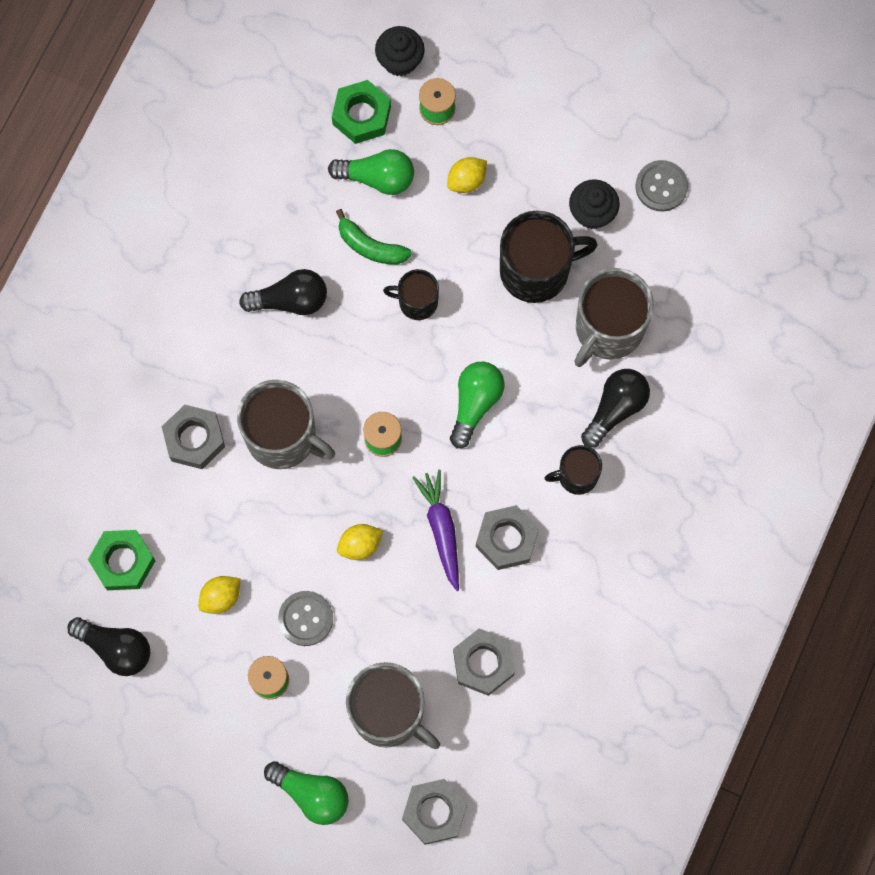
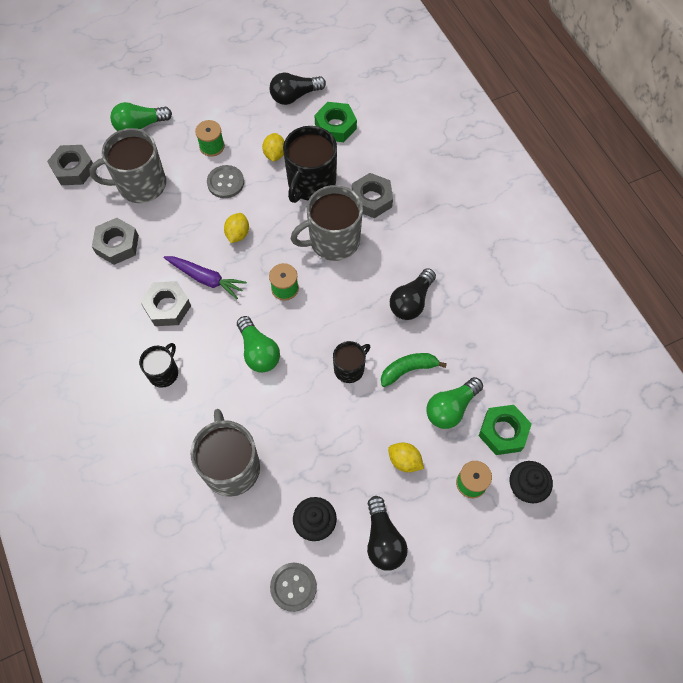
camera: 130 degrees right, 10 degrees down
yellow lemon [447,157,487,193] -> yellow lemon turned 60 degrees counterclockwise [388,443,424,472]
black mug [500,211,597,303] -> black mug moved to [283,126,337,203]
black light bulb [581,369,650,448] -> black light bulb moved to [367,496,408,571]

